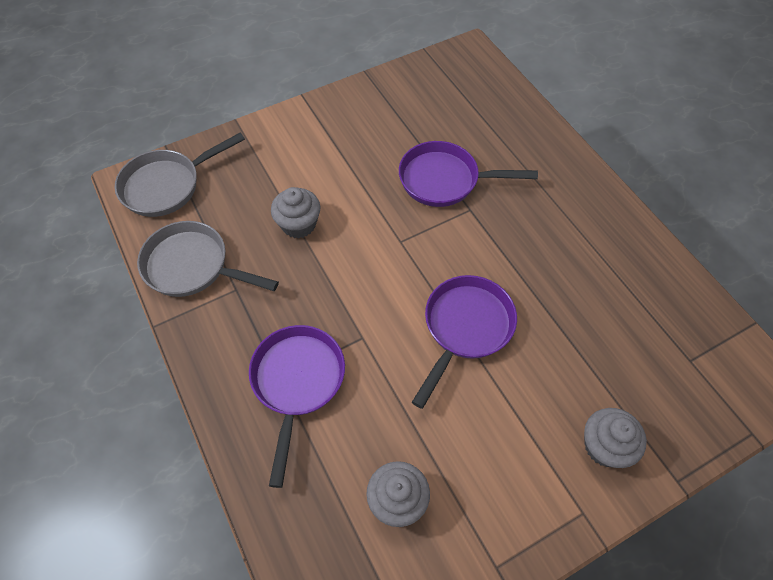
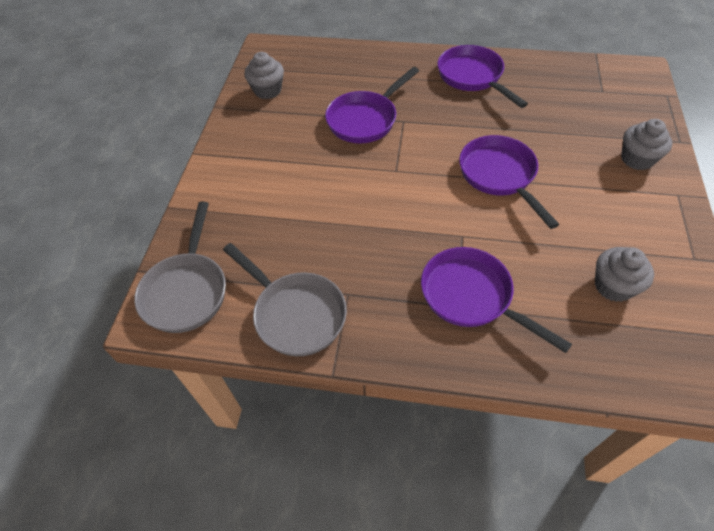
camera: 50 degrees left, 5 degrees down
grey pan [137,221,279,297] -> grey pan turned 105 degrees counterclockwise [223,243,347,356]
grey cupcake [271,187,320,238] -> grey cupcake moved to [244,52,284,99]
none -> purple pan [438,45,528,108]

